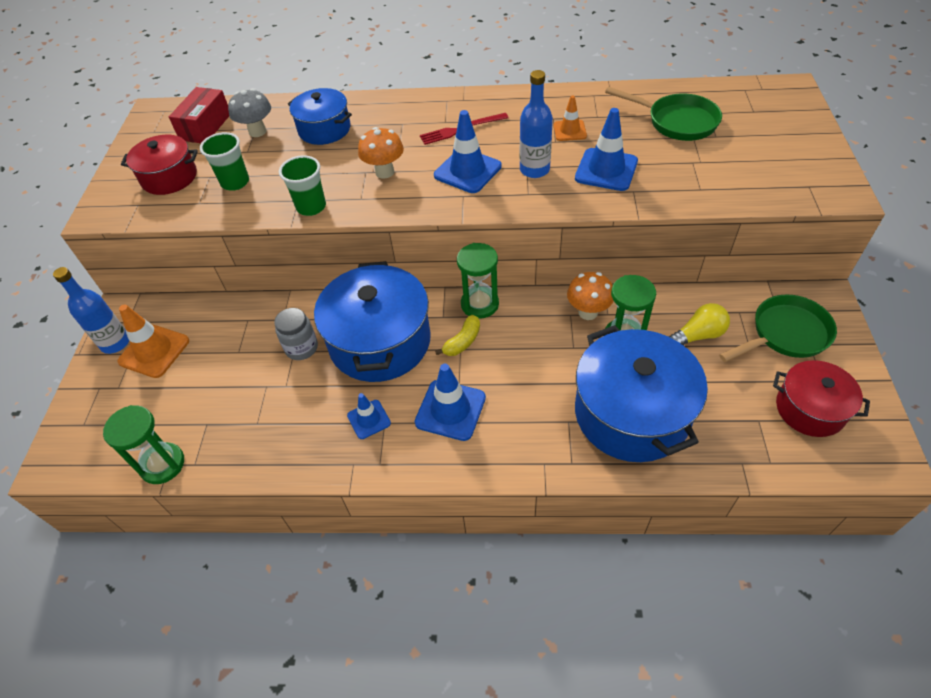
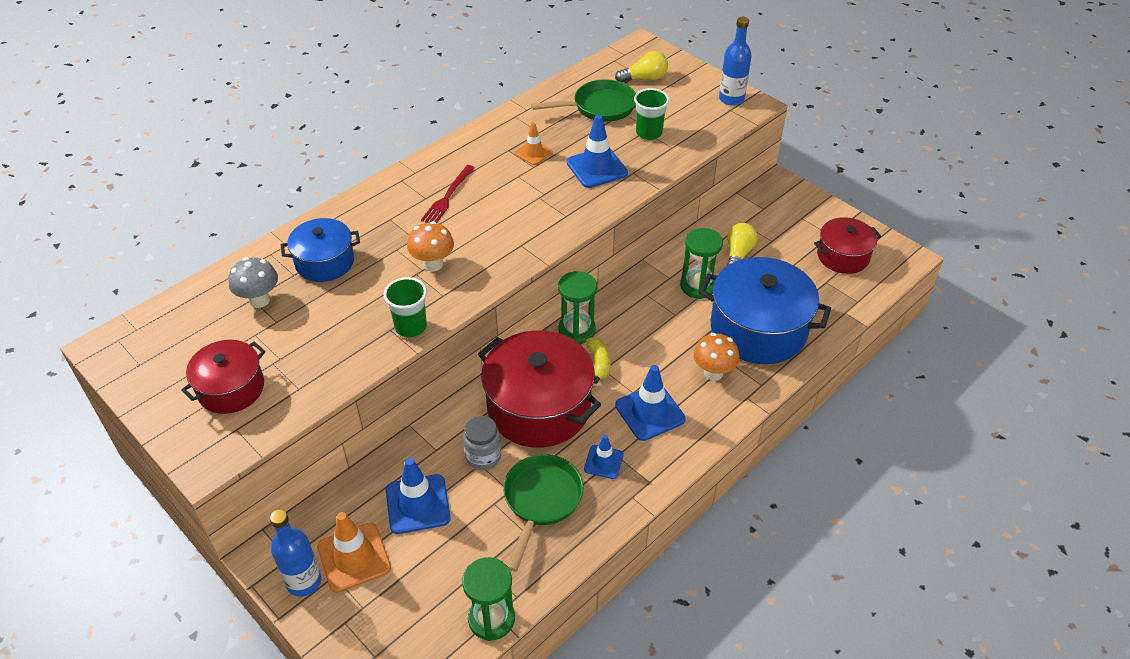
camera: 50 degrees left, 5 degrees down
red box [169,87,229,143] -> none
green cup [200,132,249,191] -> green cup moved to [634,88,669,140]
blue pot [314,261,431,382] -> red pot [478,330,601,447]
blue traffic cone [434,110,502,193] -> blue traffic cone moved to [386,458,451,534]
blue bottle [520,70,553,178] -> blue bottle moved to [719,17,752,106]
orange mushroom [567,272,613,320] -> orange mushroom moved to [693,333,739,381]
green pan [719,294,837,362] -> green pan moved to [503,454,583,572]
none -> yellow light bulb [615,51,668,82]

